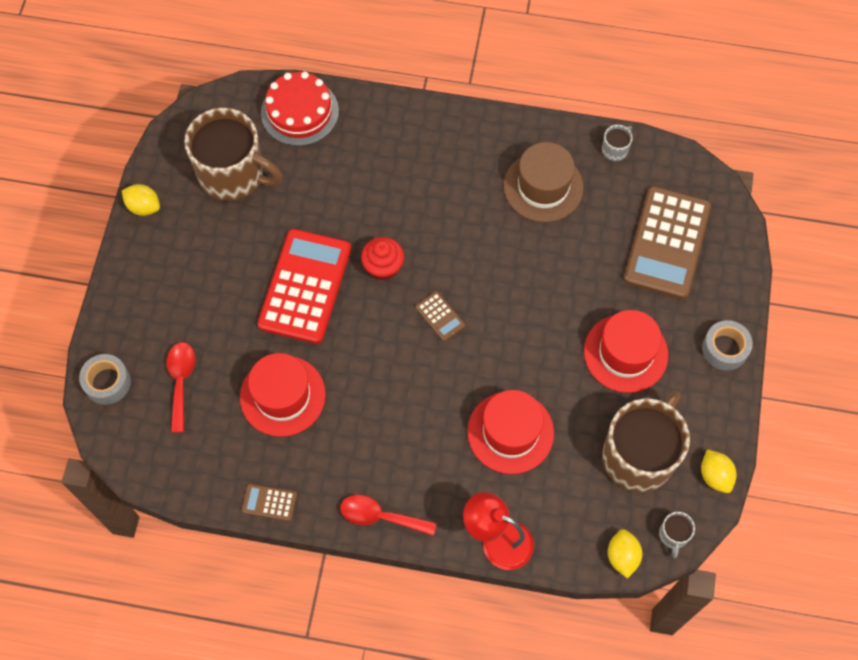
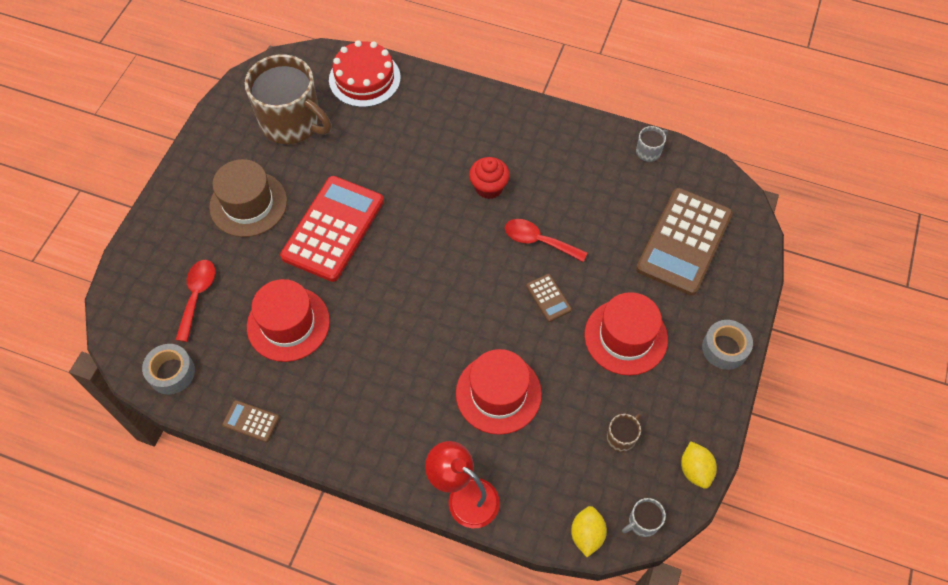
camera: 10 degrees right, 5 degrees down
grey tape [79,354,131,405] -> grey tape moved to [142,344,195,395]
yellow lemon [122,184,160,216] -> none
red spoon [340,495,437,536] -> red spoon moved to [505,219,587,262]
red cupcake [361,237,404,281] -> red cupcake moved to [469,157,510,199]
brown calculator [416,291,465,341] -> brown calculator moved to [526,274,572,322]
brown hat [504,142,584,222] -> brown hat moved to [209,159,287,237]
brown mug [602,391,690,493] -> brown mug [607,414,641,452], size x0.40
grey mug [659,512,695,558] -> grey mug turned 45 degrees clockwise [622,498,666,537]

